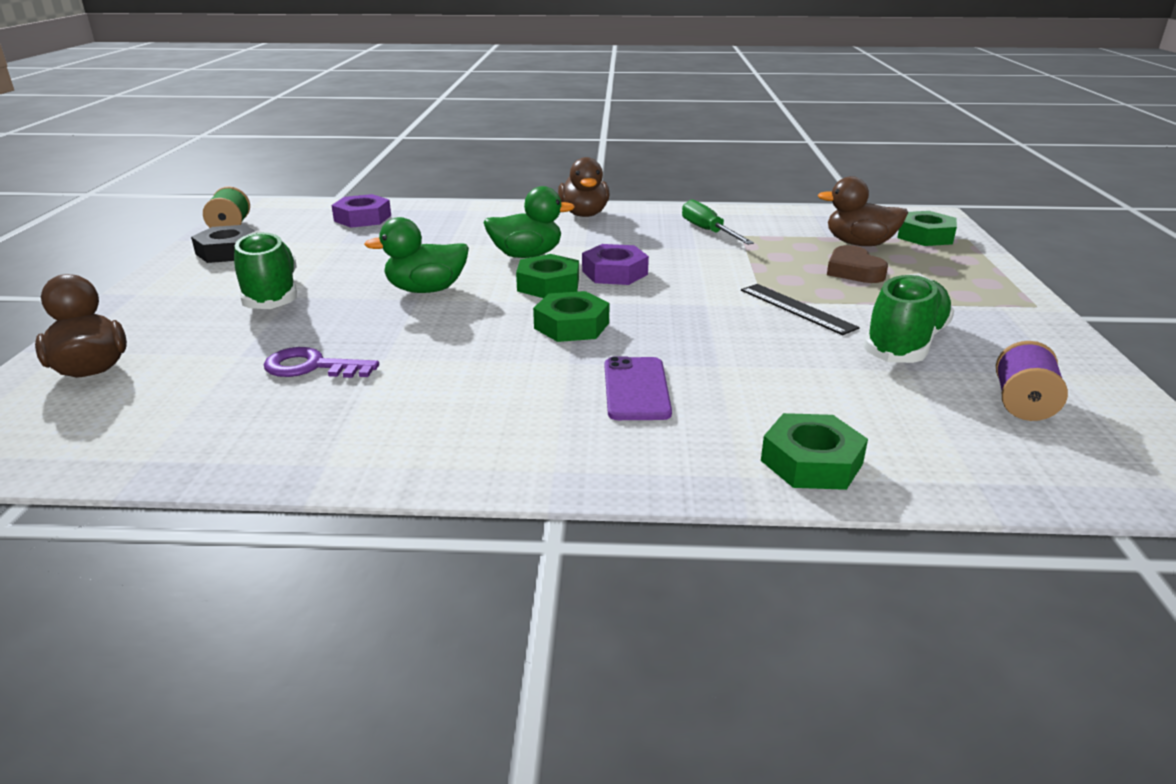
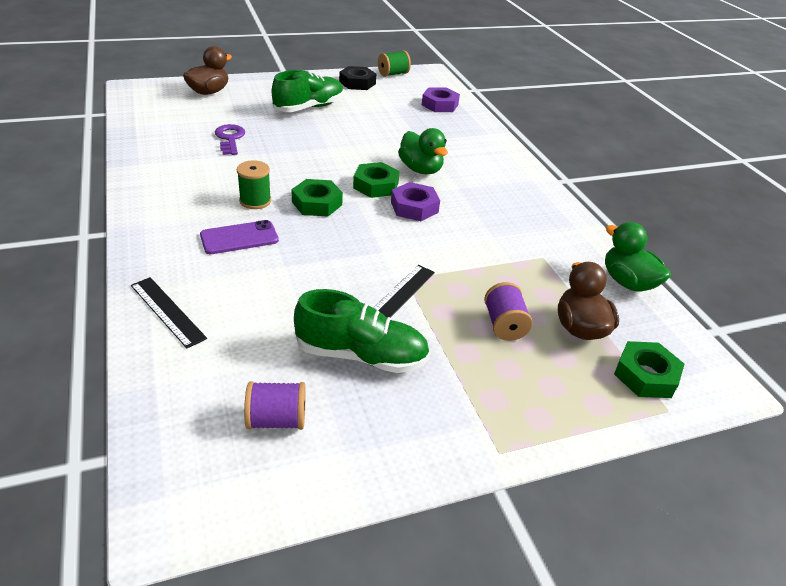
camera: 65 degrees right, 10 degrees up
green duck [364,217,469,293] -> green duck moved to [605,222,671,292]
brown duck [558,157,610,217] -> none
green screwdriver [682,199,754,245] -> none
green nut [761,413,868,490] -> black ruler [131,277,207,349]
brown heart [827,245,888,283] -> purple spool [484,282,533,341]
none -> green spool [237,160,271,209]

